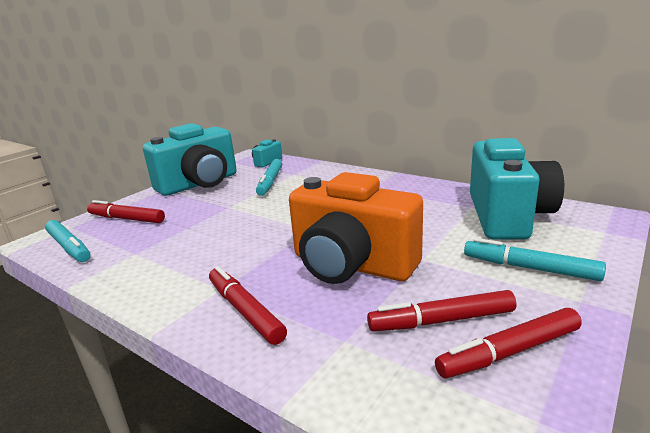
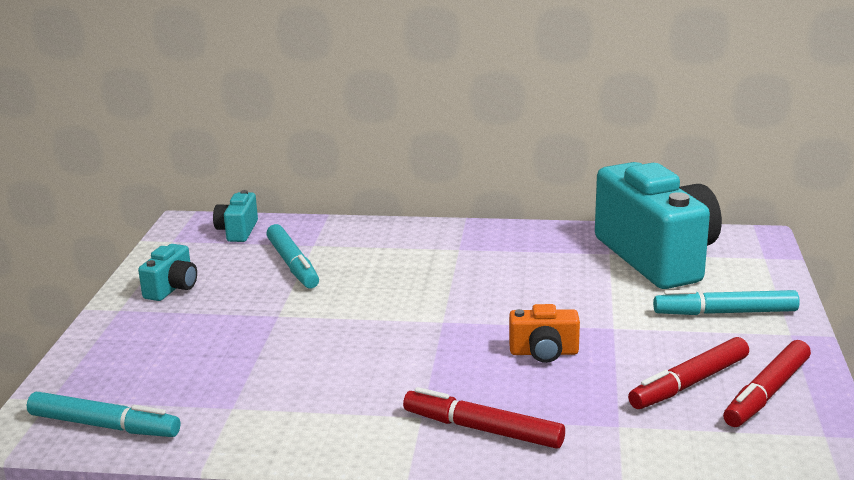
camera: 30 degrees left, 0 degrees up
red marker [87,200,165,223] -> none
turquoise camera [143,123,237,196] -> turquoise camera [138,244,197,301], size x0.43
orange camera [289,172,423,284] -> orange camera [509,304,580,363], size x0.43

